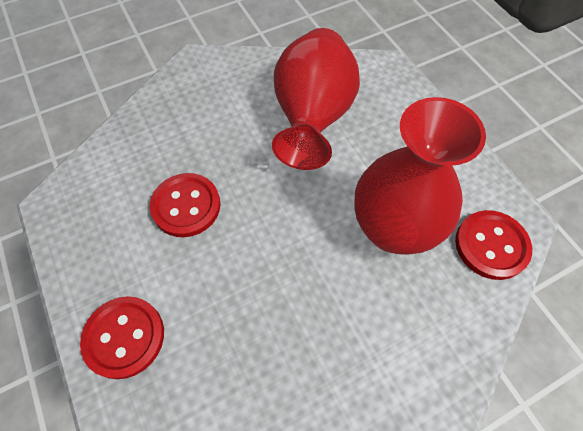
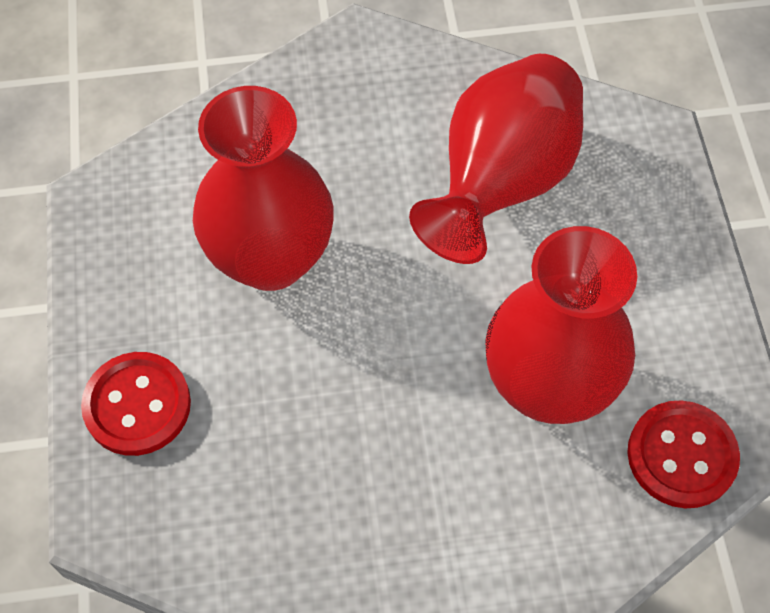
camera: 20 degrees right, 0 degrees up
red button [150,173,220,237] -> red vase [193,86,334,291]

